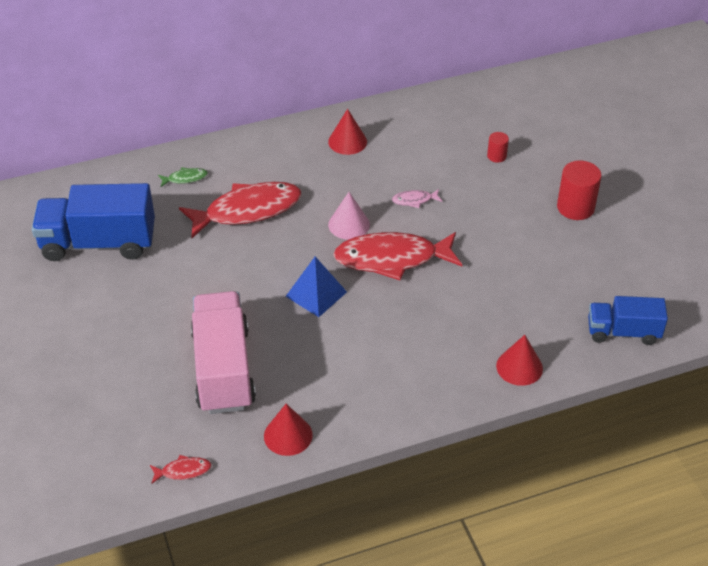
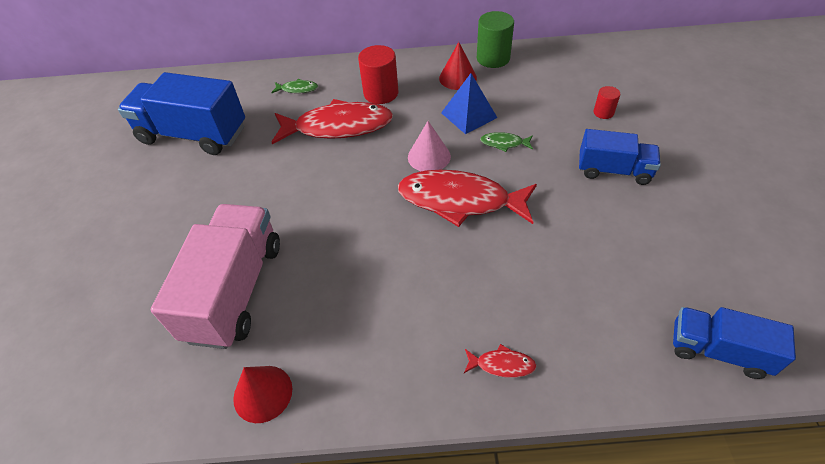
camera: 20 degrees right, 5 degrees up
red fish [150,455,212,484] -> red fish moved to [464,344,537,378]
blue pyramid [285,257,347,317] -> blue pyramid moved to [441,73,497,134]
pink fish [392,189,443,208] -> green fish [480,132,533,152]
red cone [496,335,543,386] -> none
red cylinder [557,161,601,220] -> red cylinder moved to [358,45,398,104]
none -> green cylinder [477,11,514,68]
none -> blue truck [579,129,661,185]

